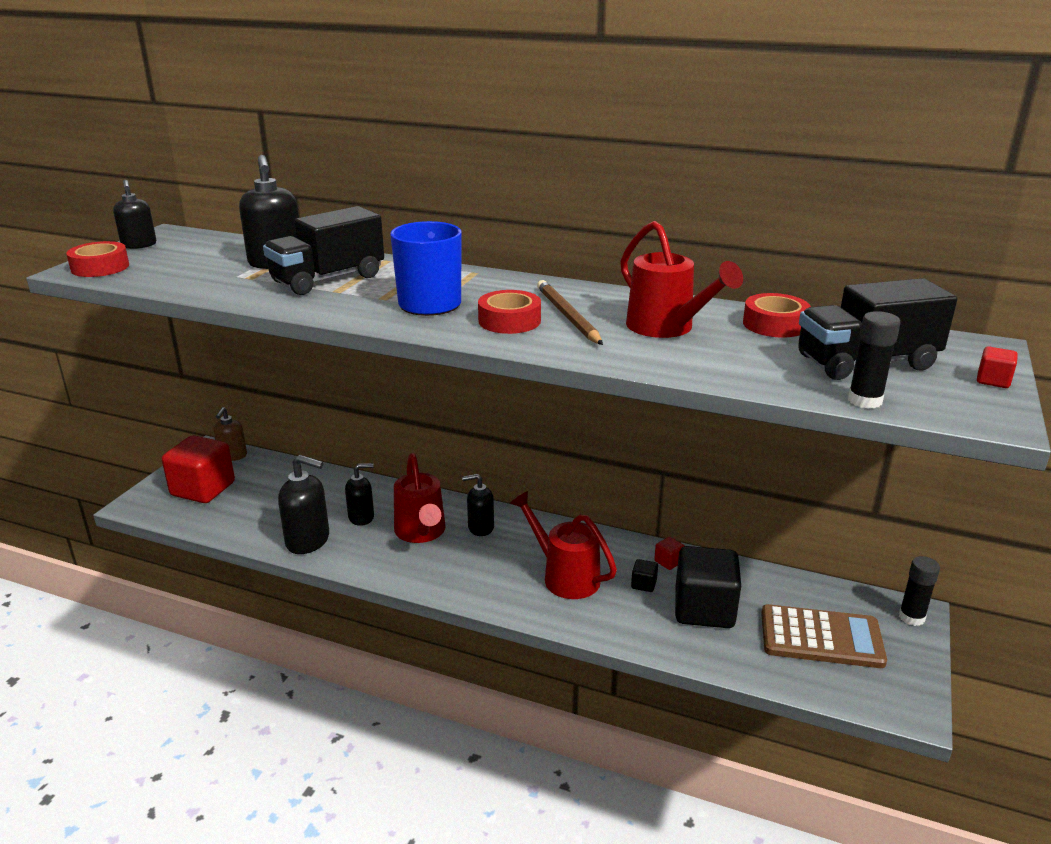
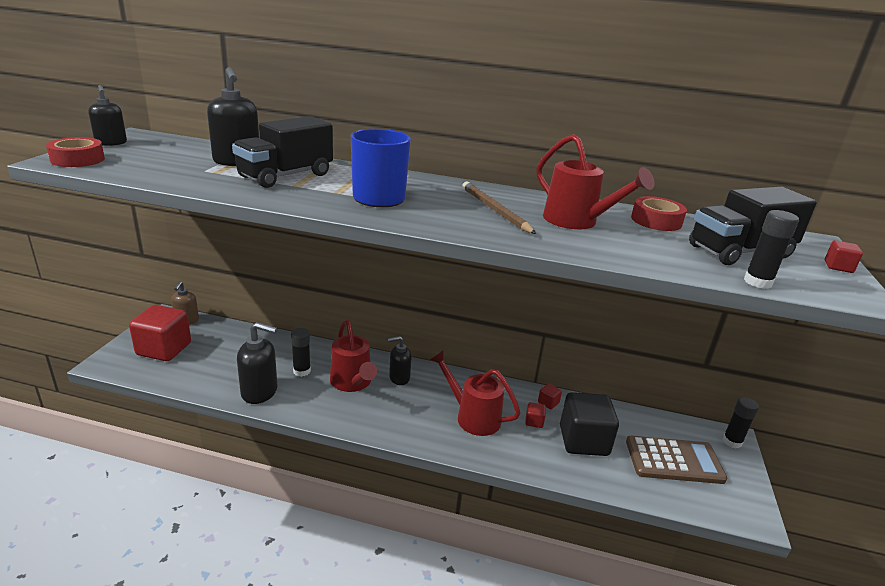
camera: 10 degrees left, 0 degrees up
black soap dispenser [345,463,374,526] -> black glue stick [291,328,311,377]
red tape [478,290,541,334] -> none
black cube [631,559,658,592] -> red cube [525,402,546,428]

